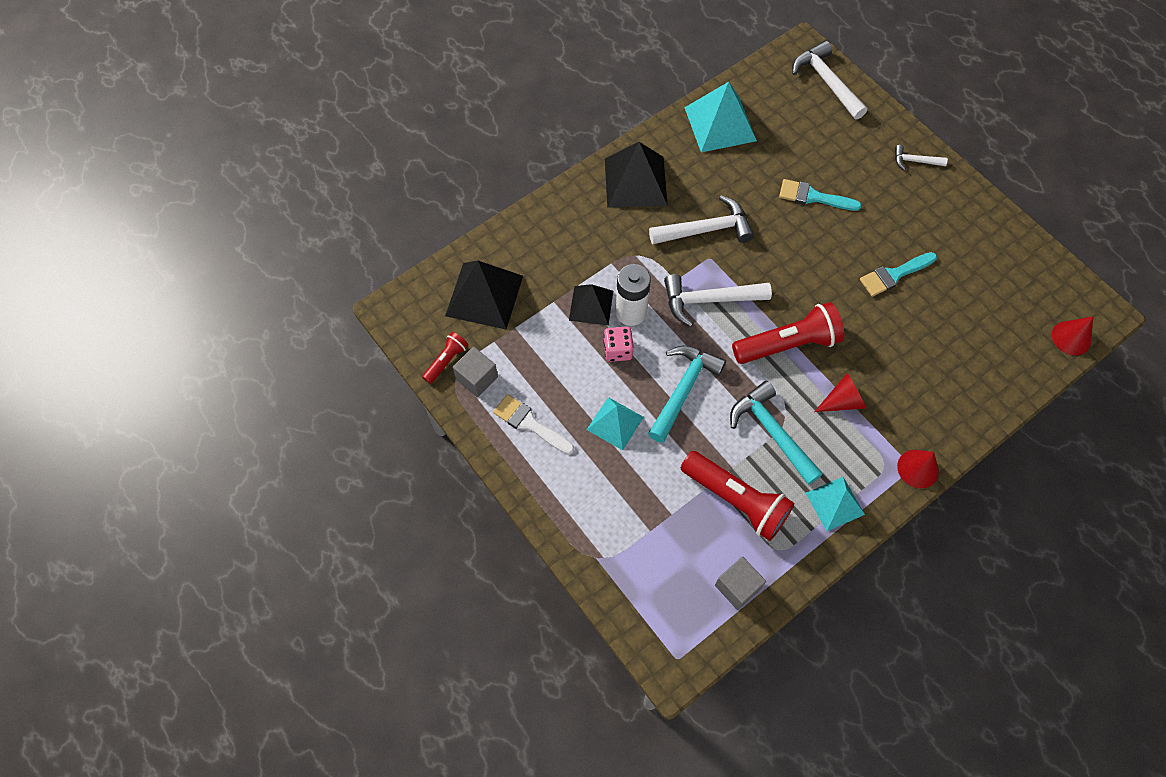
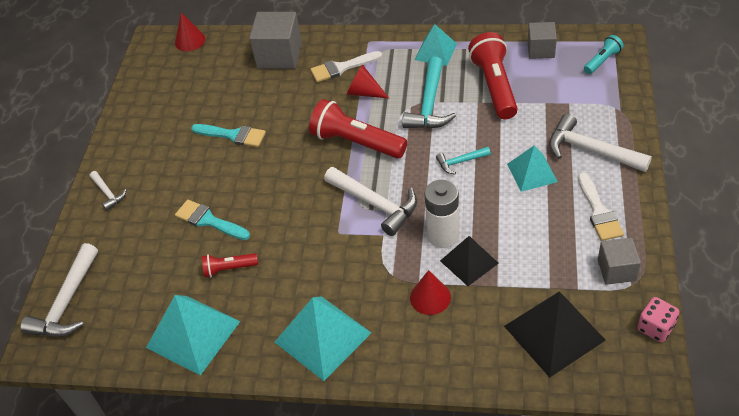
camera: 130 degrees left, 15 degrees down
red flashlight [422,332,468,384] -> red flashlight moved to [202,253,258,277]
pink dice [603,326,634,362] -> pink dice moved to [637,297,680,342]
black pyramid [605,142,668,208] -> turquoise pyramid [275,296,371,381]
turquoise hammer [648,346,726,443] -> turquoise hammer [436,147,491,174], size x0.53
white hammer [649,195,754,245] -> white hammer moved to [549,114,652,172]
turquoise brush [779,179,862,211] -> turquoise brush turned 150 degrees clockwise [175,200,250,240]
red cone [897,450,939,488] -> red cone moved to [410,270,451,315]
none -> grey cube [249,12,302,69]
none -> white brush [310,51,382,82]
none -> turquoise flashlight [584,35,624,74]

